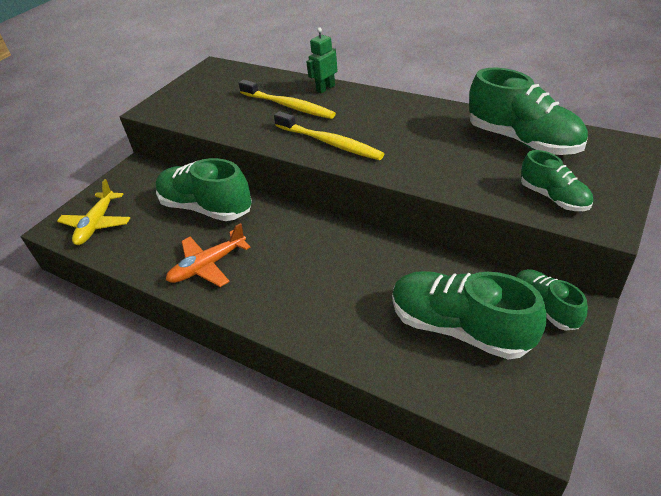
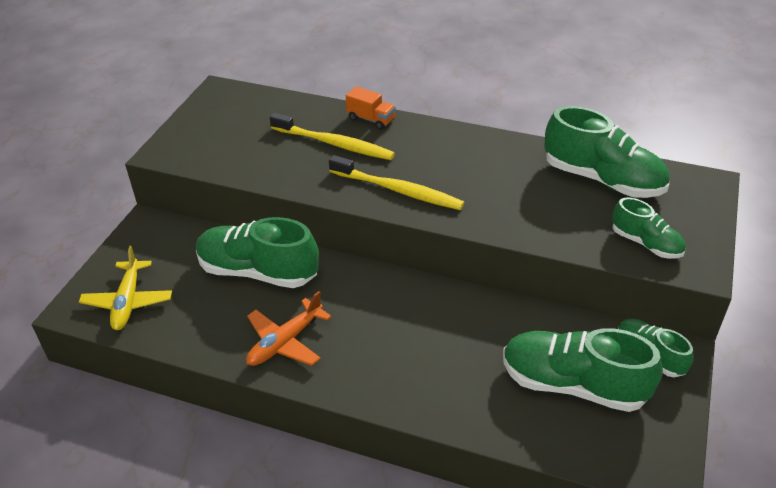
camera: 15 degrees left, 0 degrees up
green robot [306,27,338,93] -> orange truck [346,86,396,130]

